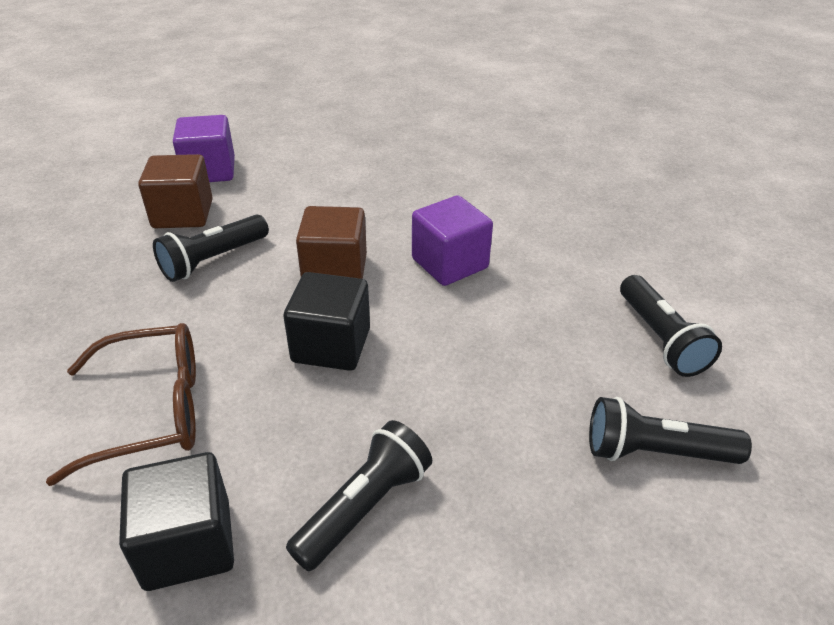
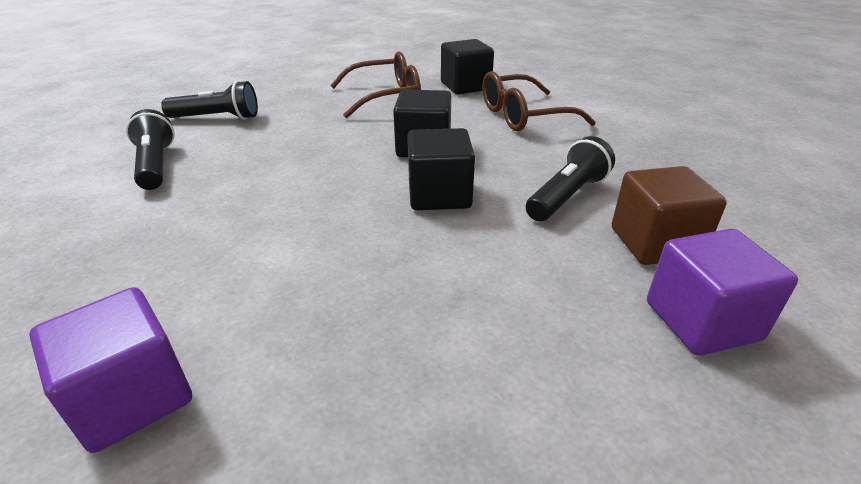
camera: 175 degrees right, 5 degrees down
black flashlight [286,420,432,571] -> brown glasses [330,51,421,118]
brown cube [296,206,367,279] -> black cube [407,128,475,210]
purple cube [412,195,493,286] -> purple cube moved to [29,287,192,453]

